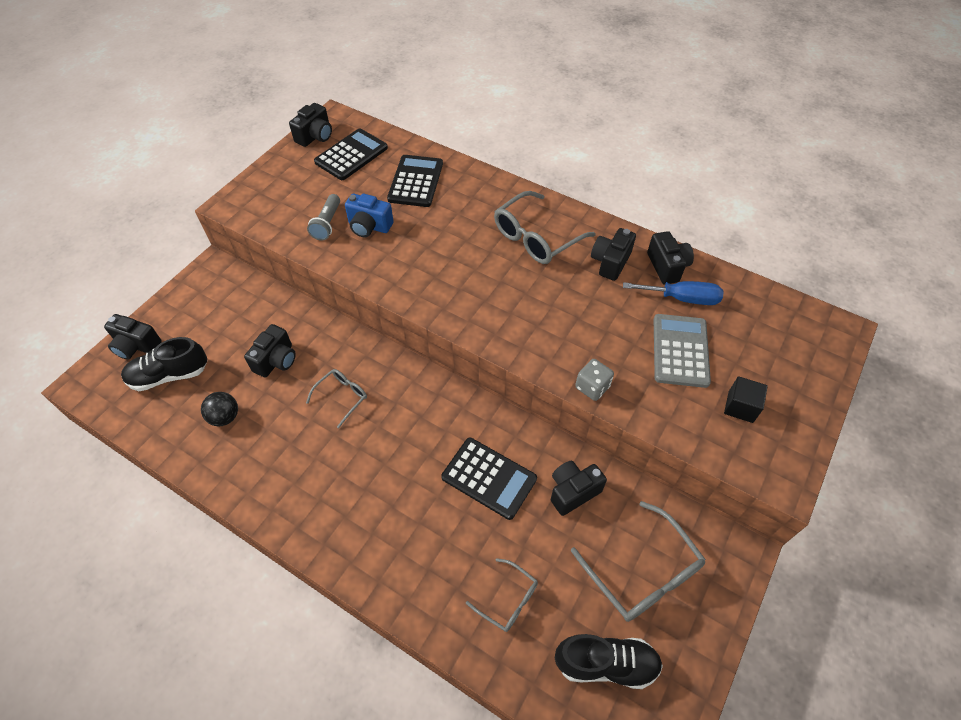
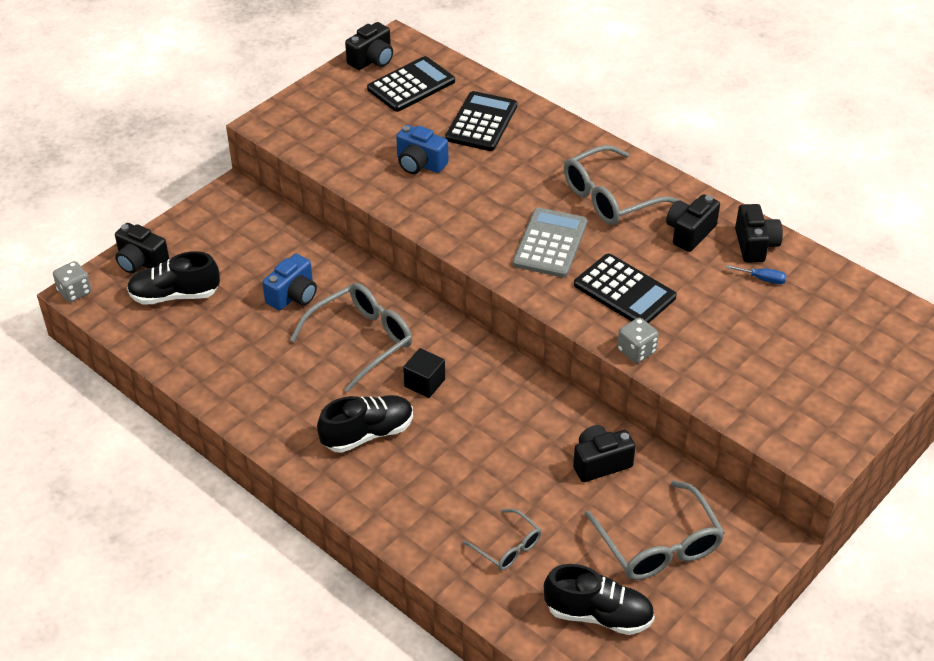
camera: 10 degrees right, 10 degrees down
black ball [201,392,238,426] -> none
black camera [244,324,296,377] -> blue camera [262,254,317,311]
grey glasses [306,369,367,428] -> grey glasses [290,283,412,392], size x1.78
grey flashlight [307,194,340,240] -> none
black calculator [441,438,537,520] -> black calculator moved to [574,253,677,323]
blue screwdriver [623,281,724,305] -> blue screwdriver [726,265,787,284], size x0.54
grey calculator [654,314,711,388] -> grey calculator moved to [513,207,587,278]
black cube [724,376,768,423] -> black cube moved to [403,348,445,398]
none -> grey dice [53,261,91,302]
none -> black shoe [317,395,413,453]

